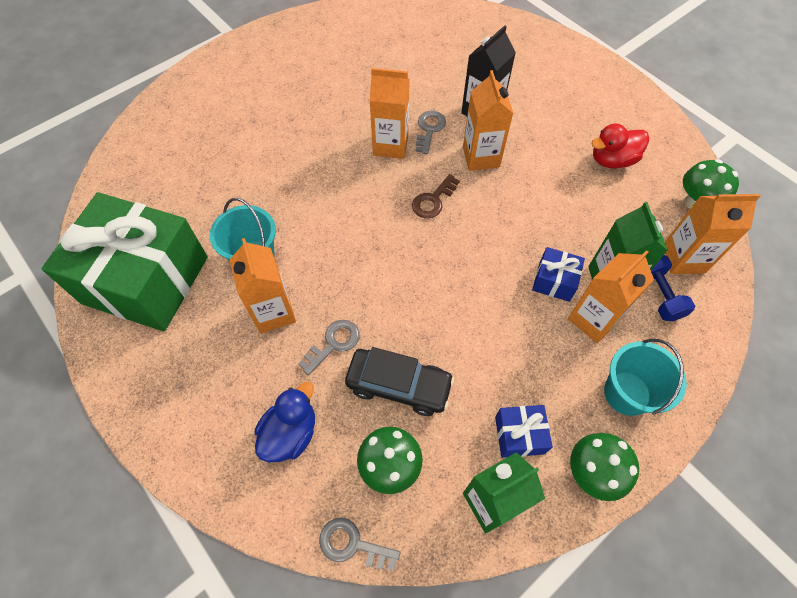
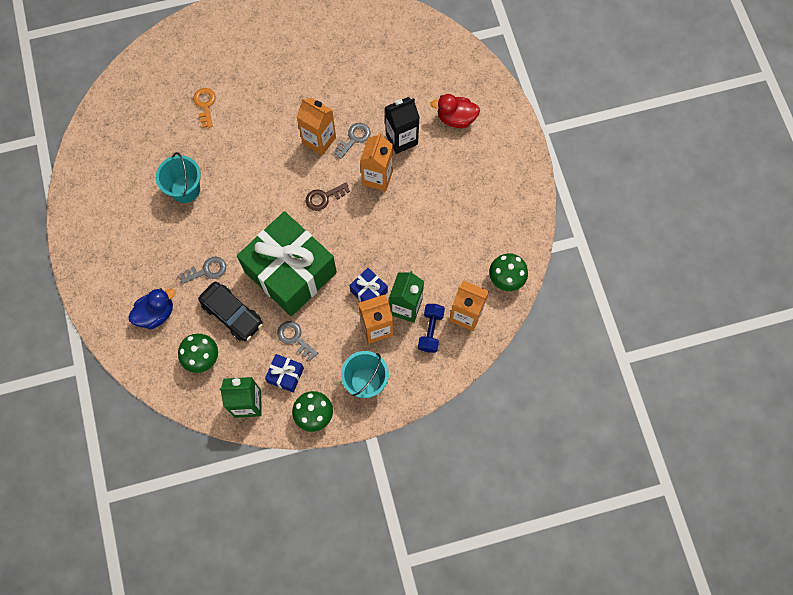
camera: 25 degrees right, 10 degrees up
green gift [41,192,208,331] -> green gift moved to [237,211,337,316]
orange carton [230,238,296,333] -> none
grey key [319,518,400,571] -> grey key moved to [277,321,318,361]
red duck [591,124,649,168] -> red duck moved to [430,94,480,128]
none -> orange key [193,88,216,128]

